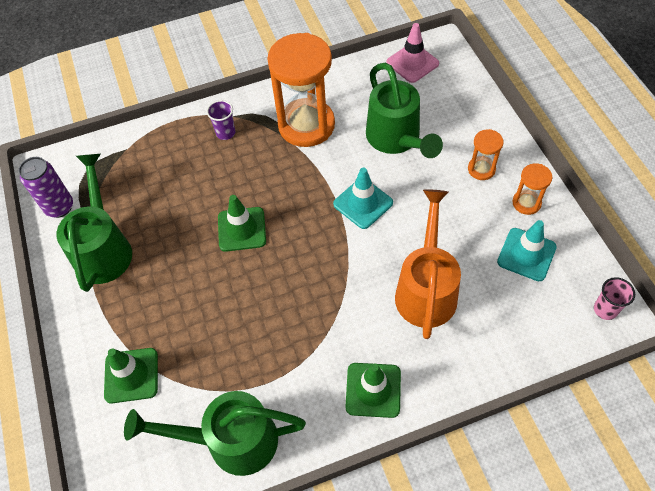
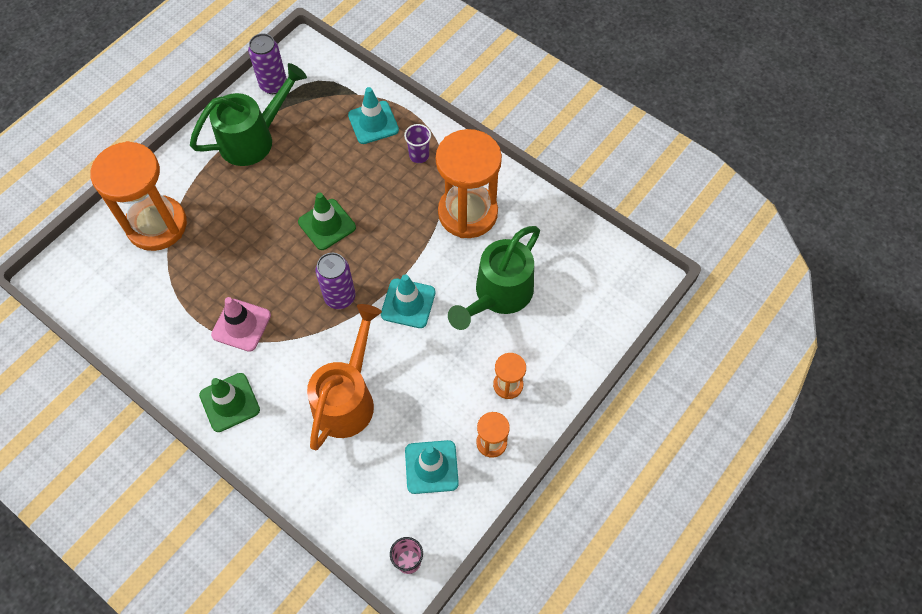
camera: 55 degrees right, 5 degrees up
green traffic cone [104,348,158,403] -> orange hourglass [90,141,187,251]
green watering can [124,391,306,476] -> none
pink traffic cone [386,23,439,83] -> pink traffic cone moved to [211,297,271,352]
orange watering can [395,189,461,339] -> orange watering can turned 45 degrees counterclockwise [307,304,382,450]
none -> purple can [316,253,355,309]
none -> turquoise traffic cone [348,87,399,144]

